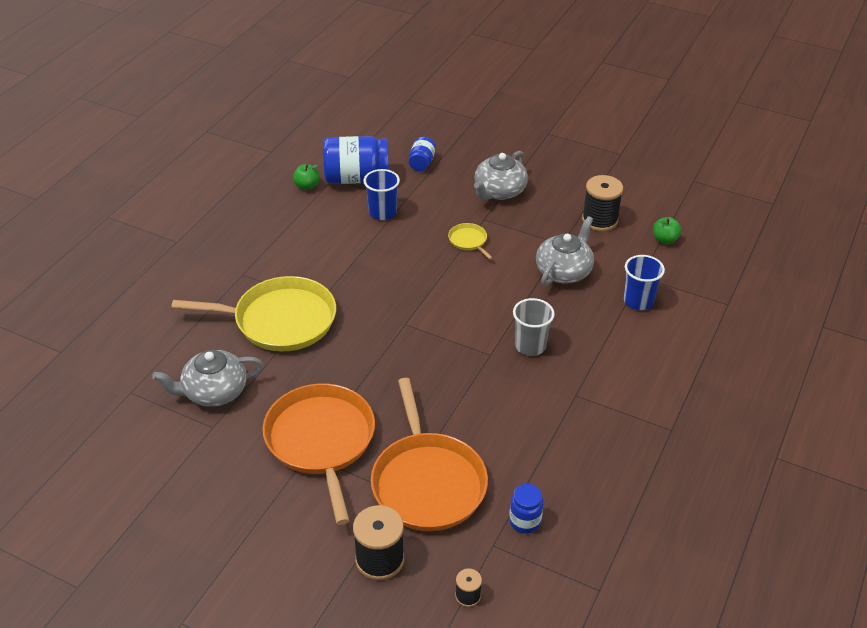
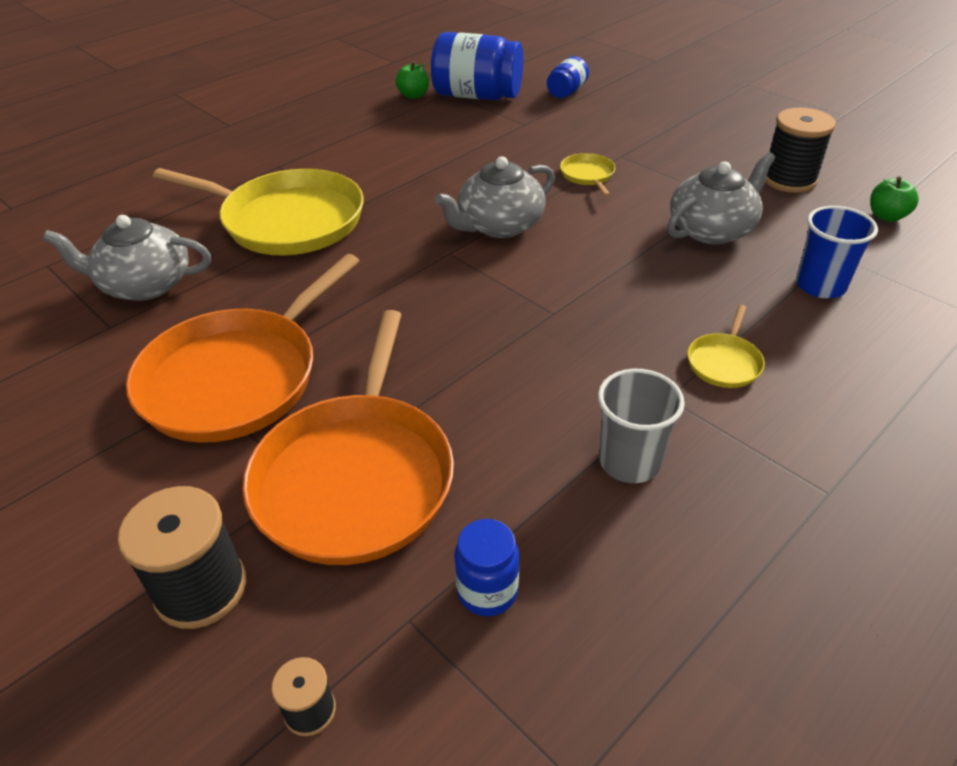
camera: 20 degrees right, 0 degrees up
orange pan [263,383,375,525] -> orange pan turned 150 degrees counterclockwise [126,254,360,443]
blue cup [363,169,400,220] -> none
grey teapot [474,151,528,200] -> grey teapot moved to [435,156,555,238]
grey cup [513,298,555,356] -> grey cup moved to [598,369,685,483]
none -> yellow pan [687,305,765,388]

